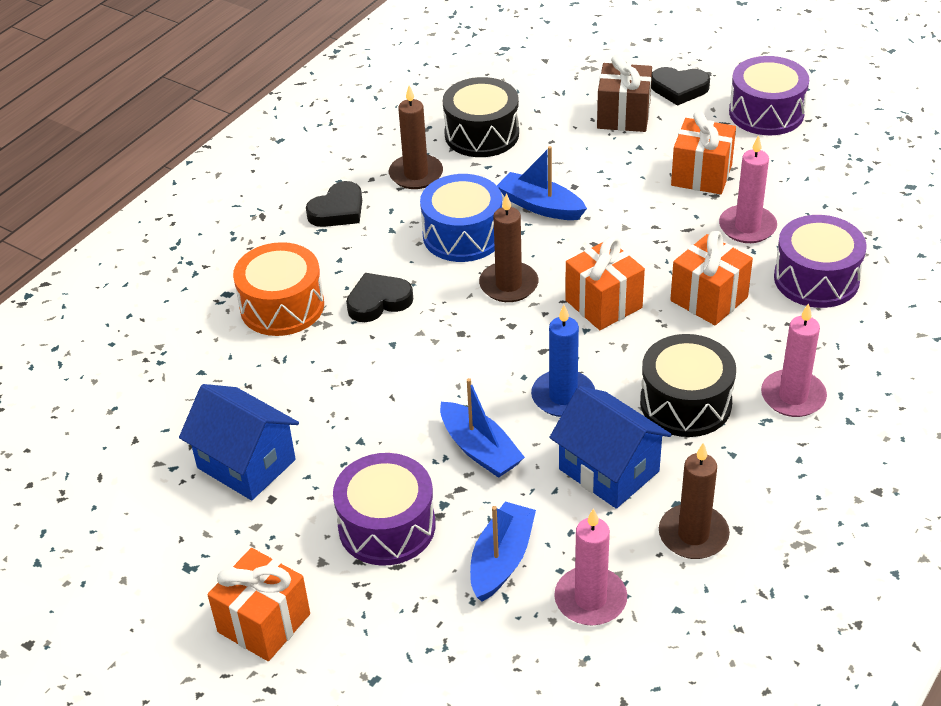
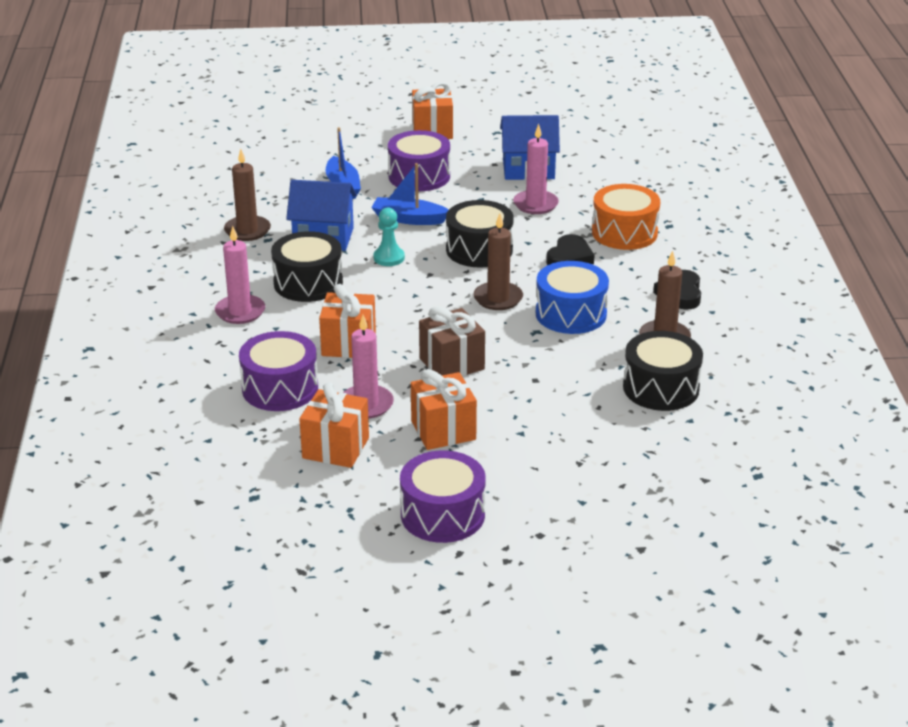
camera: 140 degrees right, 10 degrees down
blue boat [497,146,587,220] -> none
blue candle [531,305,595,417] -> turquoise pawn [373,207,405,266]
pink candle [554,508,627,625] -> pink candle moved to [513,124,559,214]
orange gift [565,237,645,330] -> orange gift moved to [299,382,369,468]
brown gift [597,55,652,132] -> brown gift moved to [419,307,485,377]
black heart [651,67,710,106] -> none
none -> black drum [446,200,514,267]

